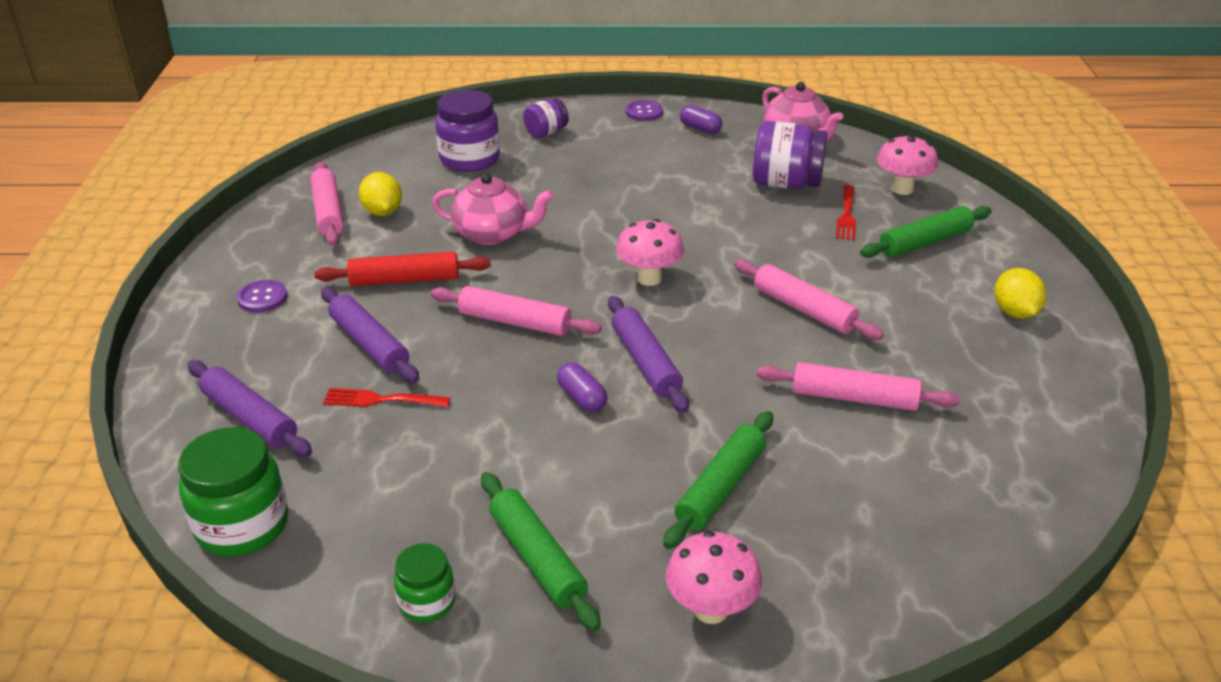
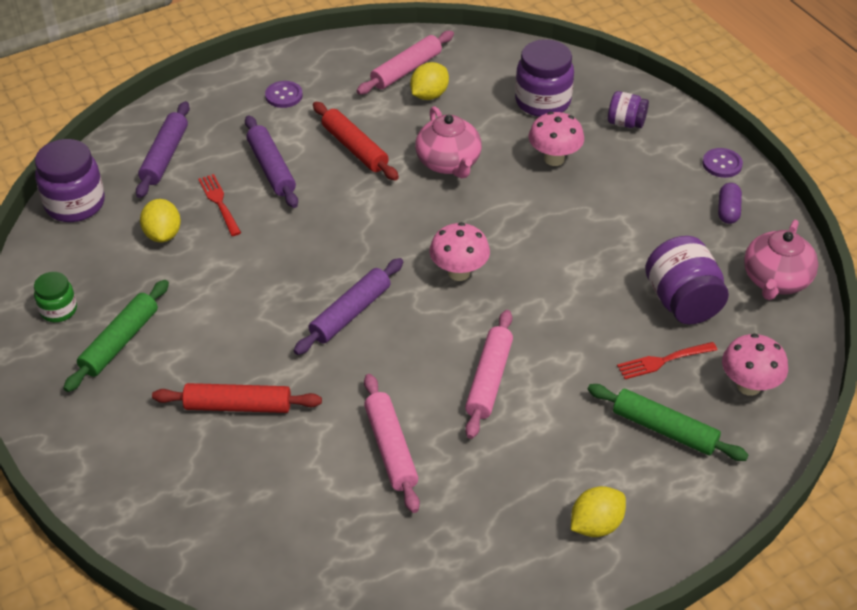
camera: 60 degrees right, 10 degrees up
green jar [178,427,288,557] -> purple jar [35,139,105,222]
purple rolling pin [321,287,419,383] -> purple rolling pin turned 45 degrees counterclockwise [245,115,298,208]
pink rolling pin [431,286,601,336] -> none
purple capsule [557,362,607,412] -> none
green rolling pin [663,411,773,549] -> red rolling pin [152,383,322,413]
pink mushroom [665,531,762,624] -> pink mushroom moved to [529,112,584,166]
none -> yellow lemon [140,199,181,242]

